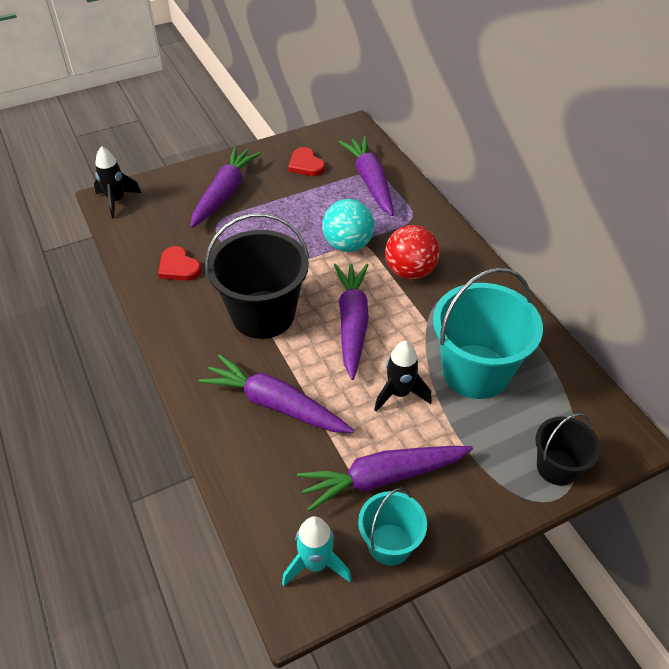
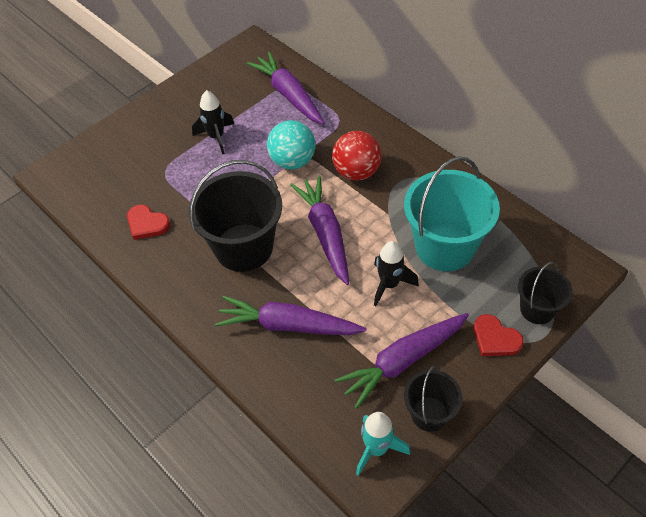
camera: 15 degrees left, 5 degrees up
black rocket [94,146,141,218] -> black rocket moved to [192,90,234,155]
purple carrot [190,147,261,228] -> none
red heart [288,147,325,176] -> red heart moved to [473,314,524,356]
turquoise bucket [358,488,427,566] -> black bucket [404,366,463,432]

